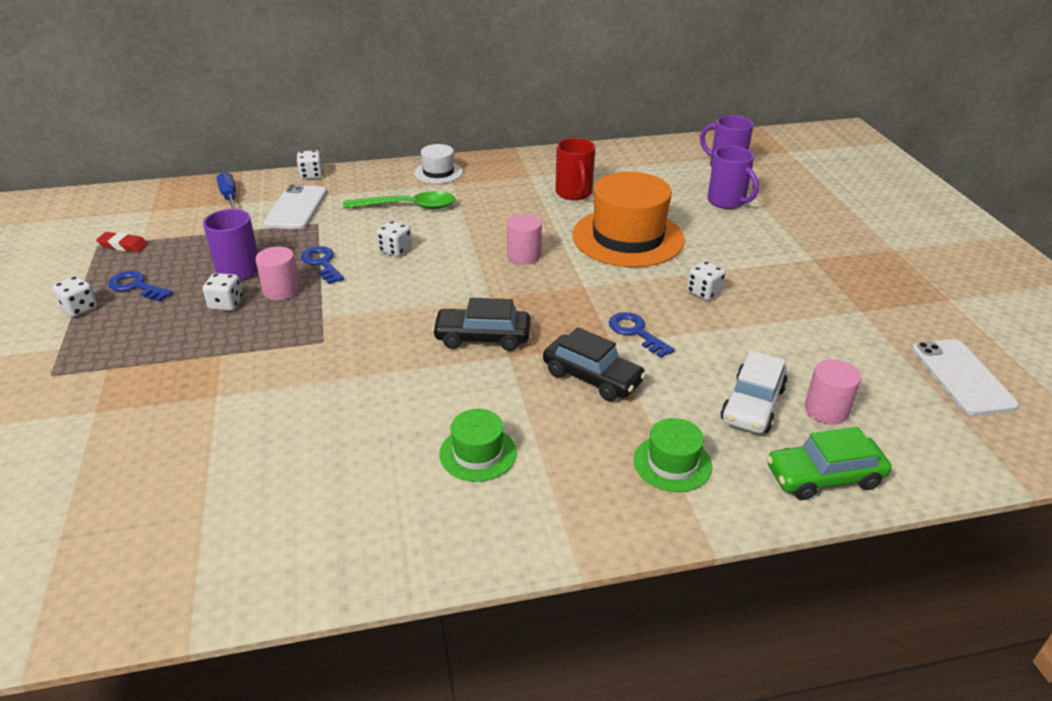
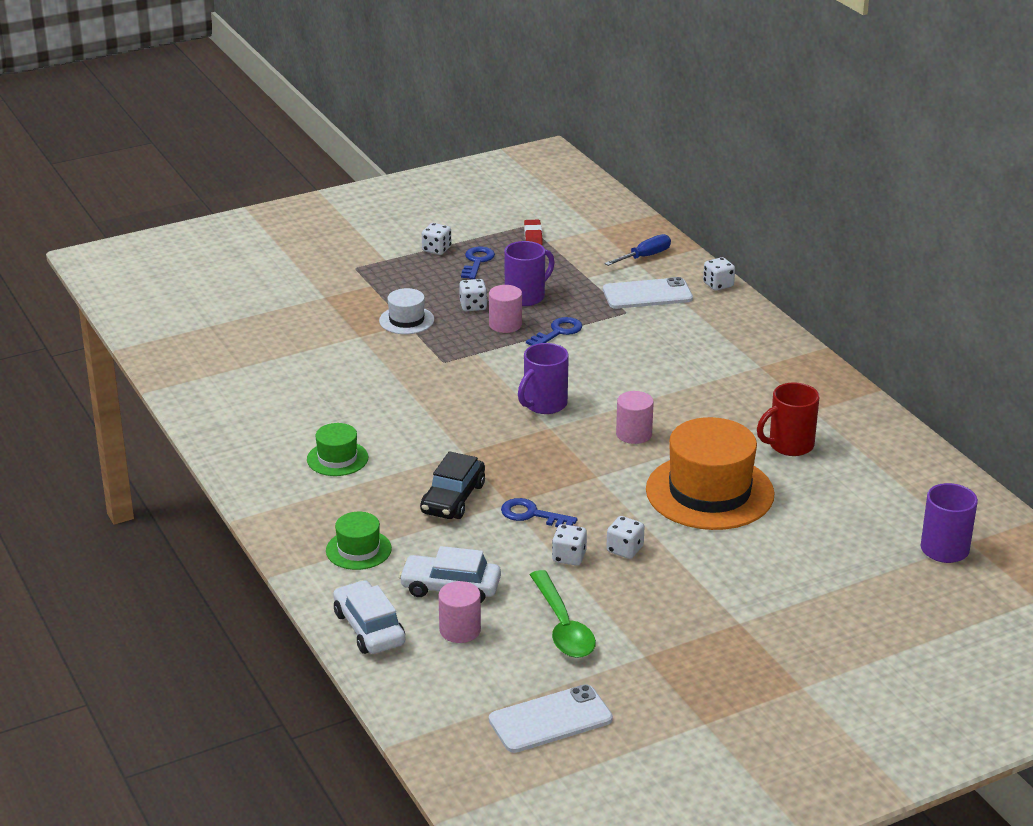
camera: 75 degrees right, 5 degrees down
green spoon [343,191,455,209] -> green spoon moved to [530,570,596,658]
white dice [377,221,412,257] -> white dice moved to [552,524,587,566]
white hat [414,144,463,184] -> white hat moved to [379,288,434,334]
black car [432,298,531,351] -> none
blue key [609,312,675,358] -> blue key turned 105 degrees counterclockwise [501,498,577,527]
purple mug [707,146,759,209] -> purple mug moved to [518,343,569,414]
green car [767,427,892,500] -> white car [333,580,405,654]

